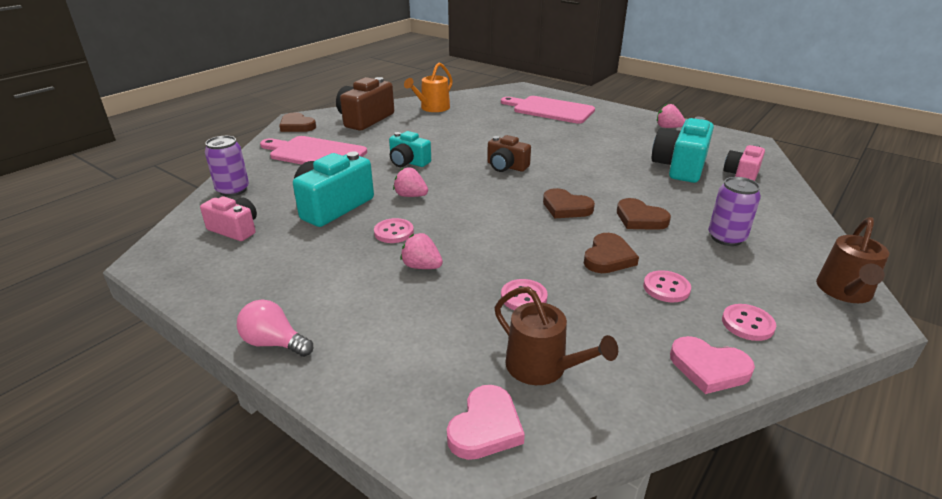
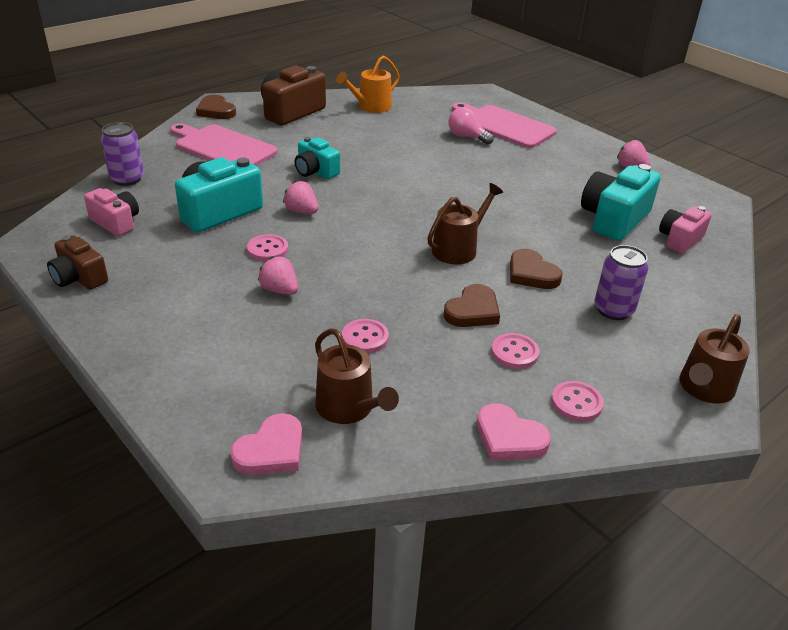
camera: 10 degrees right, 5 degrees up
pink light bulb [237,299,313,357] -> pink light bulb moved to [448,107,494,145]
brown camera [487,135,531,172] -> brown camera moved to [47,235,108,290]
brown heart [543,188,595,218] -> brown watering can [427,183,503,264]

